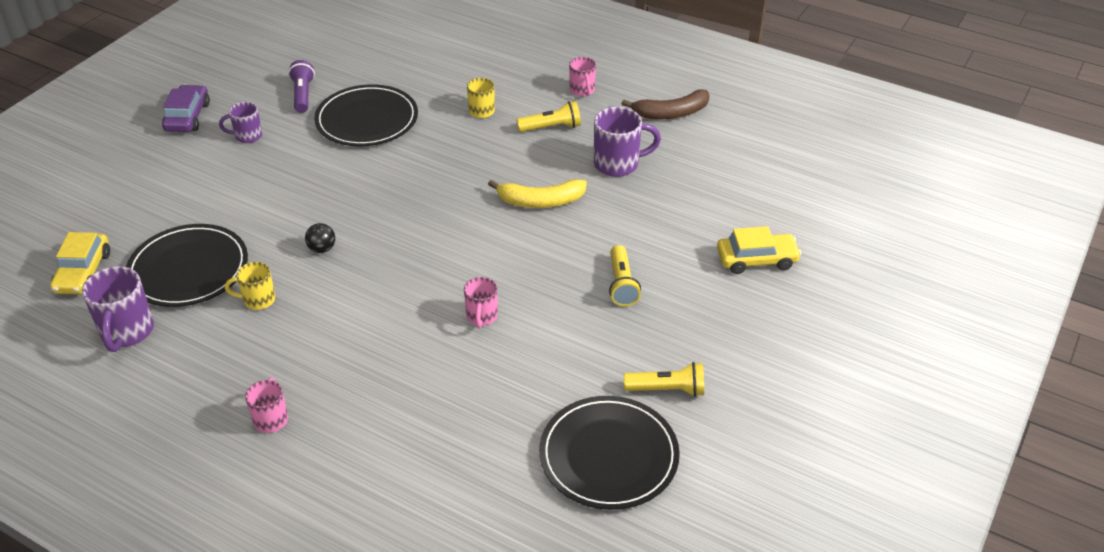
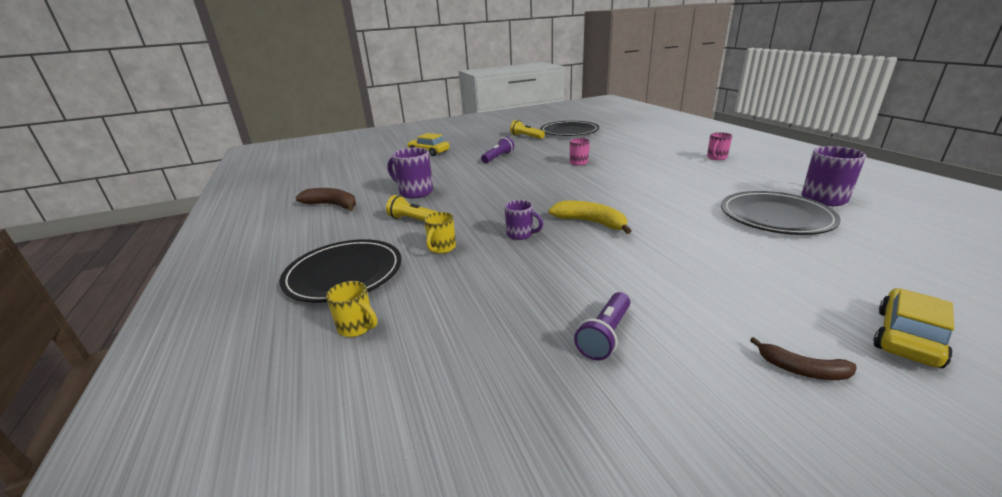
camera: 140 degrees left, 15 degrees down
yellow car [50,232,110,294] -> yellow car moved to [873,288,954,368]
purple car [162,85,210,132] -> brown banana [750,337,857,380]
purple mug [219,102,262,143] -> purple mug moved to [504,200,543,240]
yellow mug [225,262,275,310] -> yellow mug moved to [326,281,377,337]
black ball [305,223,335,253] -> none
black plate [314,84,418,146] -> black plate moved to [279,239,402,303]
yellow banana [488,179,587,208] -> yellow banana moved to [548,201,631,234]
pink mug [569,57,596,96] -> none
yellow flashlight [609,245,641,306] -> purple flashlight [481,137,514,163]

